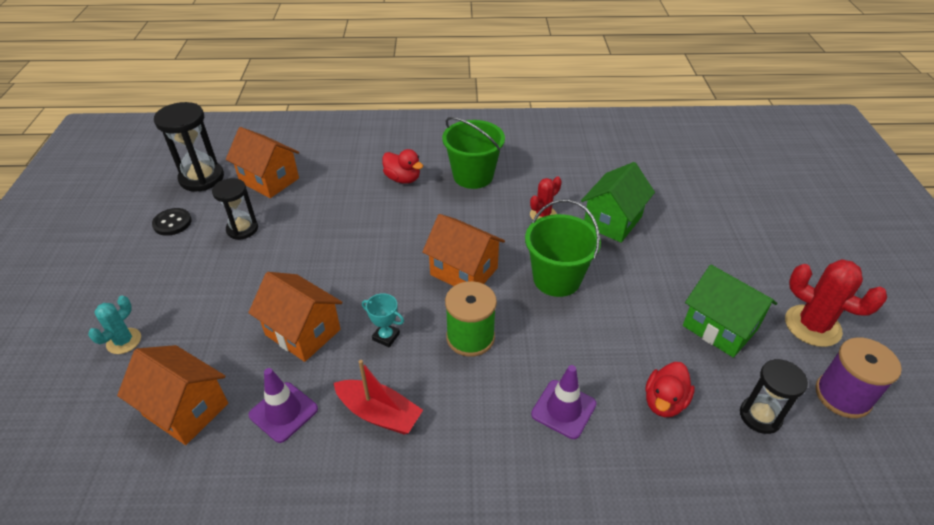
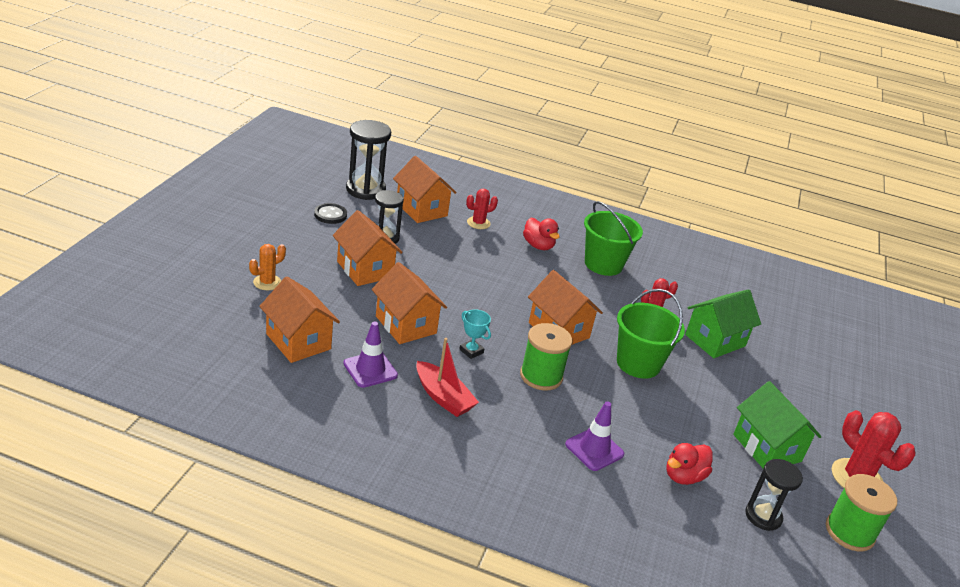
camera: 15 degrees right, 10 degrees down
turquoise cactus [88,296,141,354] -> orange cactus [249,244,286,290]
purple spool [816,337,902,418] -> green spool [826,474,897,551]
none -> orange house [333,210,402,286]
none -> red cactus [466,189,498,229]

